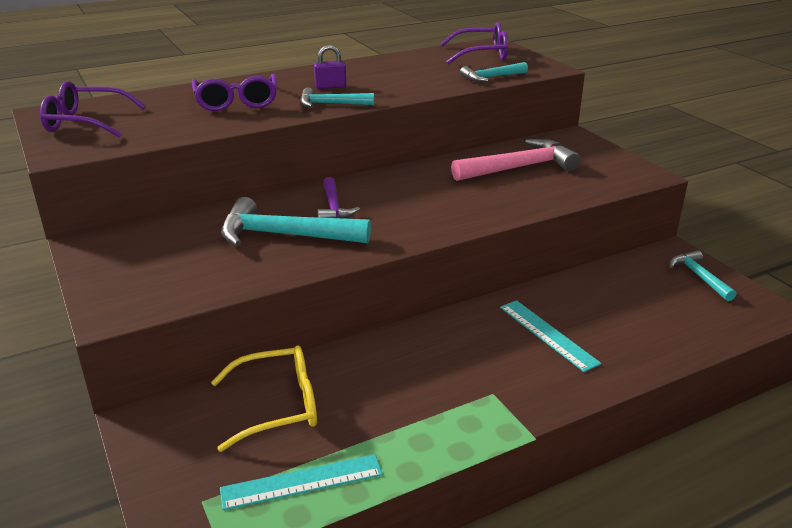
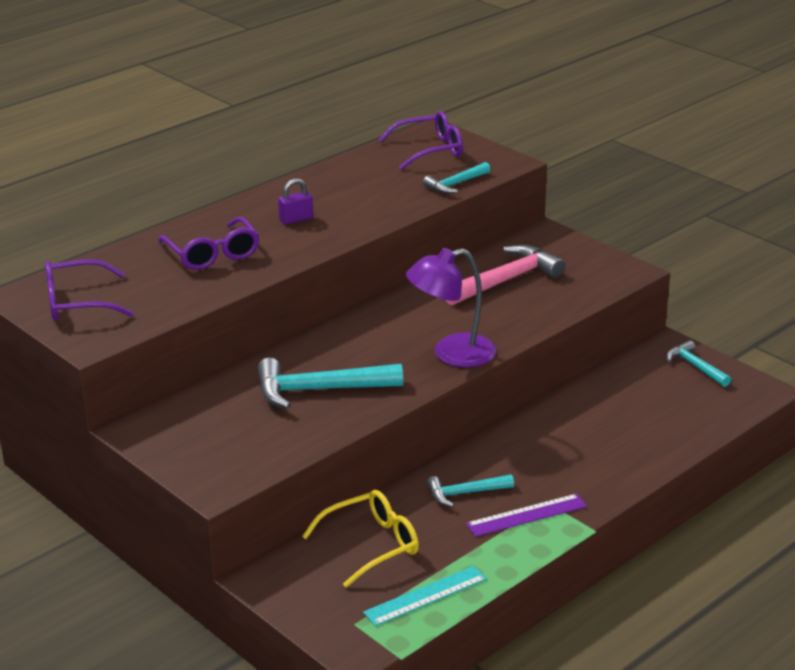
camera: 15 degrees left, 0 degrees up
turquoise hammer [300,88,374,107] -> turquoise hammer moved to [427,474,514,507]
purple hammer [317,177,360,219] -> none
turquoise ruler [500,300,601,372] -> none
none -> purple lamp [406,248,496,367]
none -> purple ruler [466,494,587,537]

